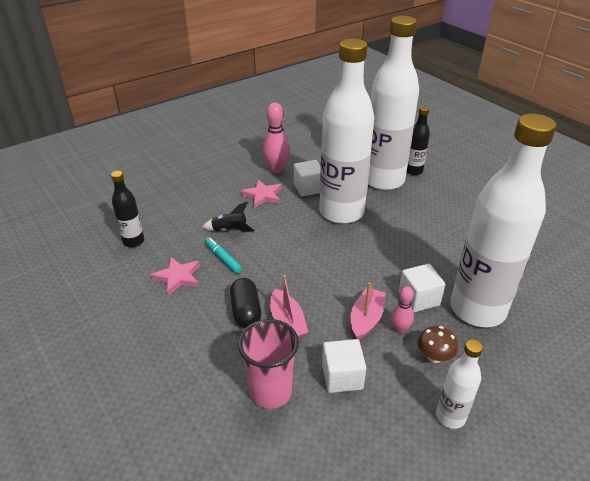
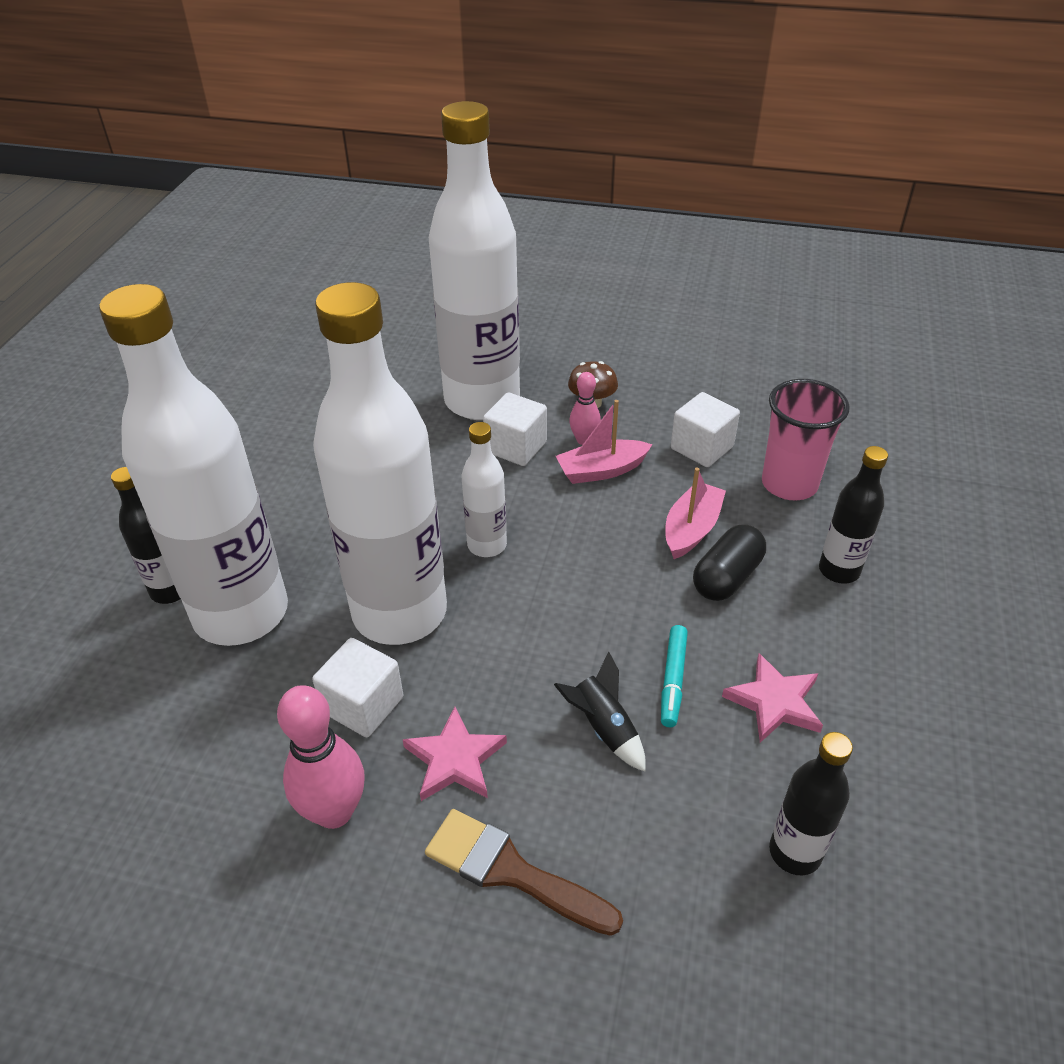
camera: 130 degrees left, 5 degrees up
white bottle [436,339,483,429] -> white bottle moved to [462,422,507,557]
none -> brown brush [425,809,623,936]
none -> black bottle [819,446,888,584]

